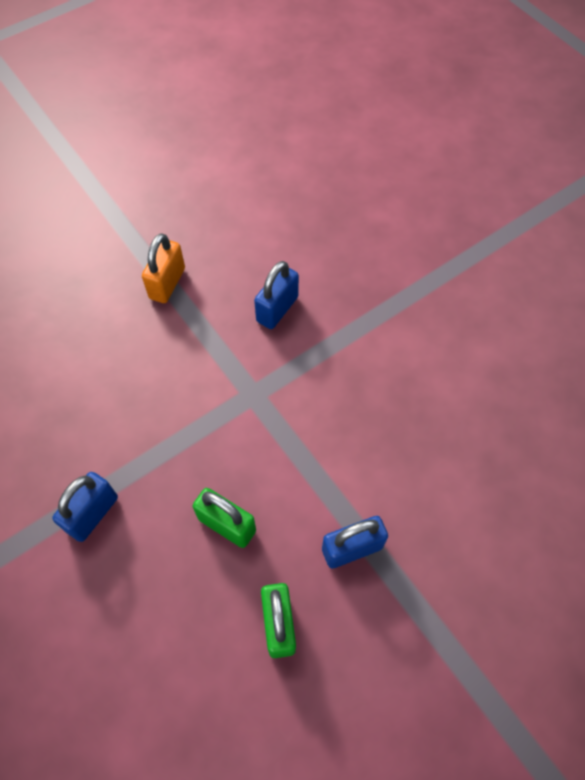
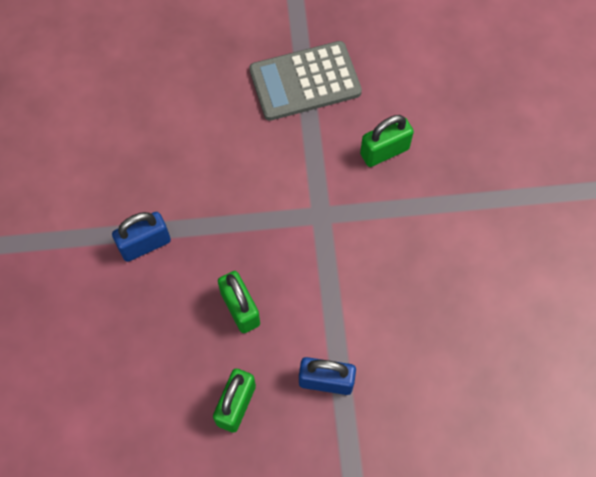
camera: 30 degrees right, 5 degrees up
orange padlock [142,233,185,303] -> grey calculator [249,41,362,121]
blue padlock [254,261,299,329] -> green padlock [360,115,414,167]

